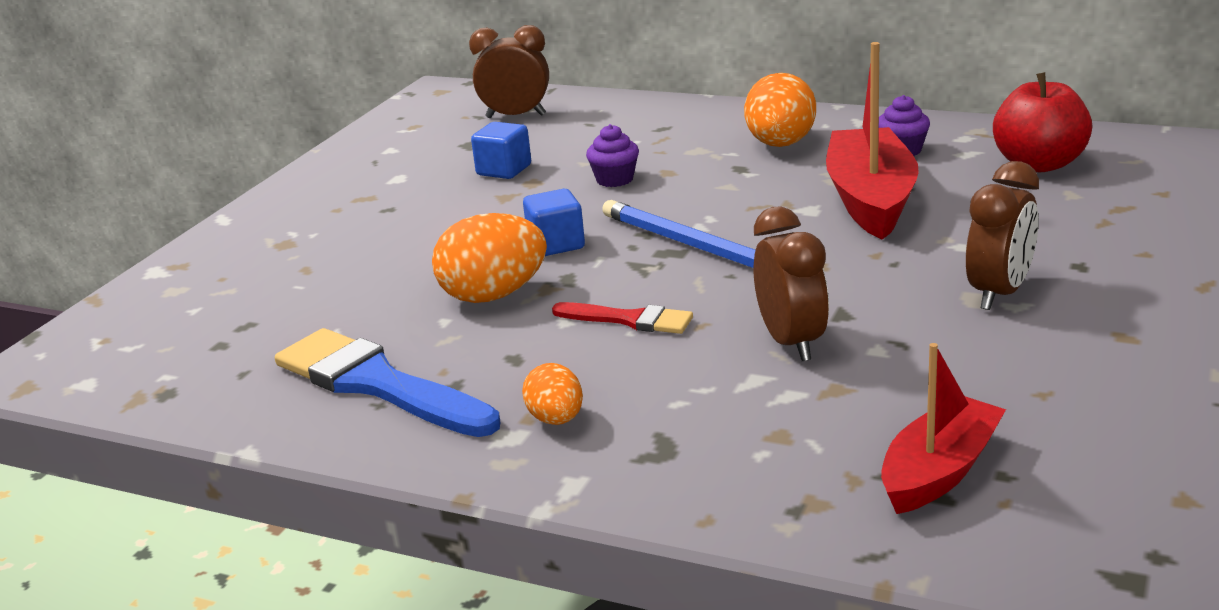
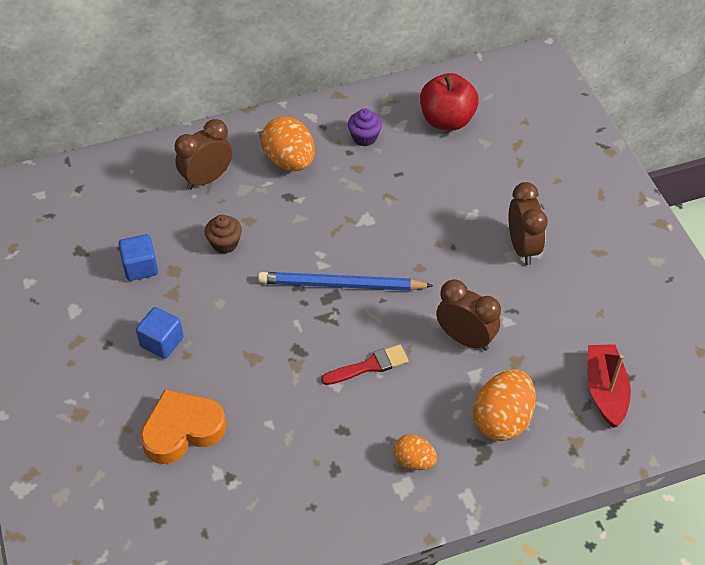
camera: 45 degrees left, 25 degrees up
blue brush [275,328,500,437] -> none
orange egg [432,213,547,303] -> orange egg moved to [473,369,536,441]
brown clock [469,25,549,118] -> brown clock moved to [175,119,232,190]
blue cube [523,189,585,256] -> blue cube moved to [136,307,183,359]
purple cupcake [586,124,639,187] -> brown cupcake [205,215,242,254]
red boat [826,42,919,240] -> none
none -> orange heart [140,389,227,464]

